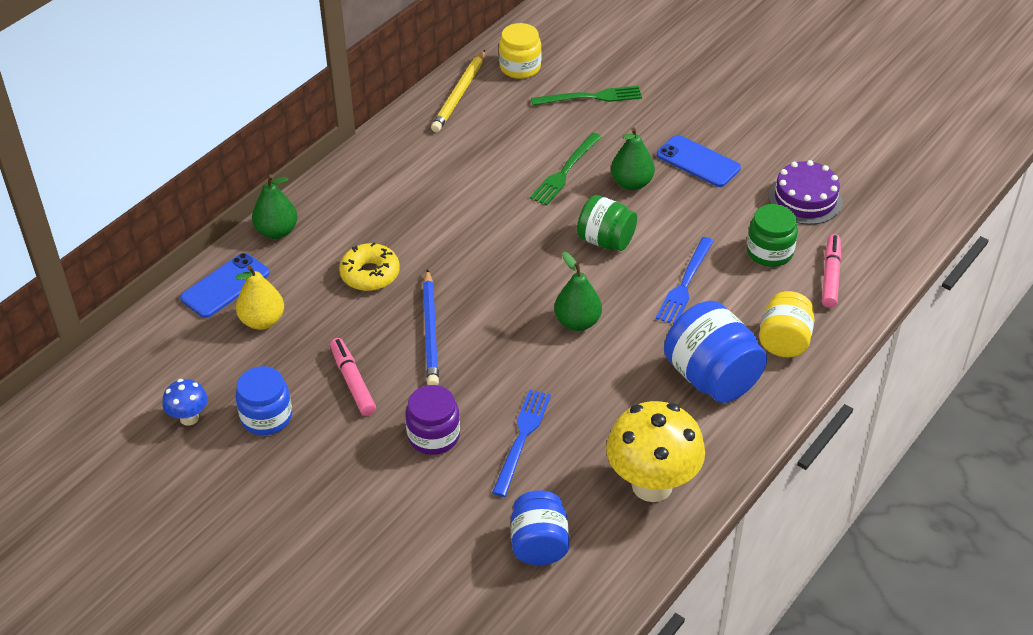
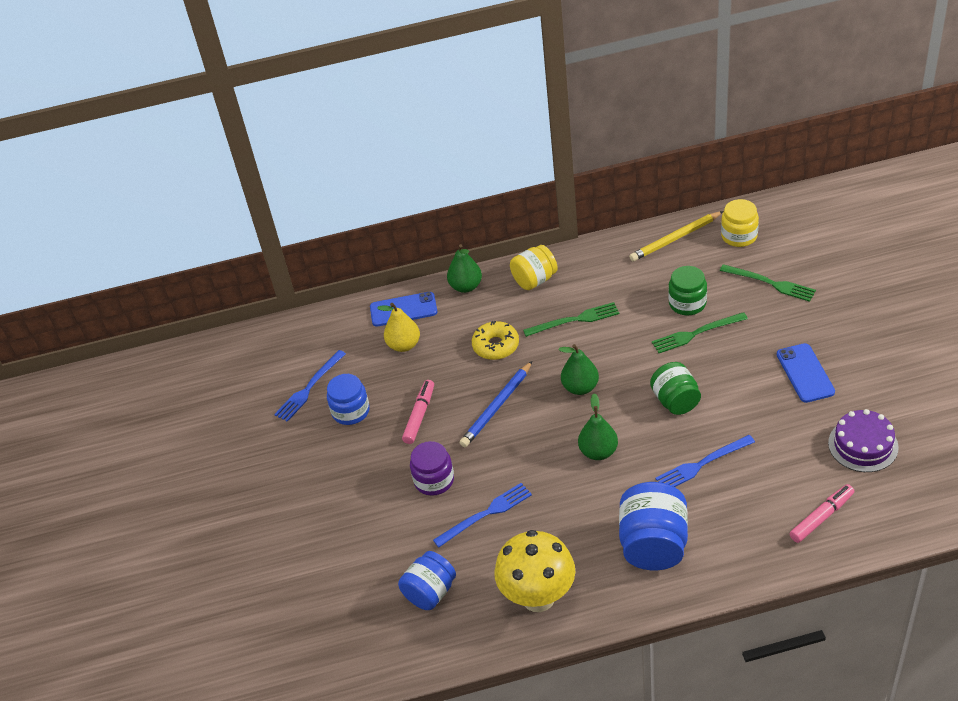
camera: 45 degrees right, 0 degrees up
blue mushroom [163,379,208,426] -> blue fork [274,350,346,422]
green pear [611,127,655,190] -> green pear moved to [559,344,599,395]
green jar [747,204,798,267] -> green jar moved to [668,266,707,315]
yellow jar [759,291,815,357] -> yellow jar moved to [510,245,558,290]
none -> green fork [523,302,619,337]

